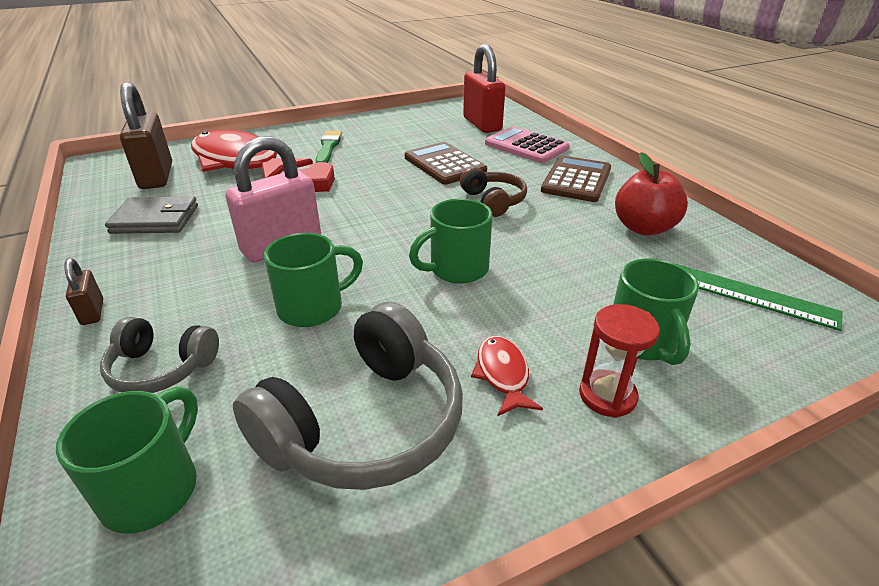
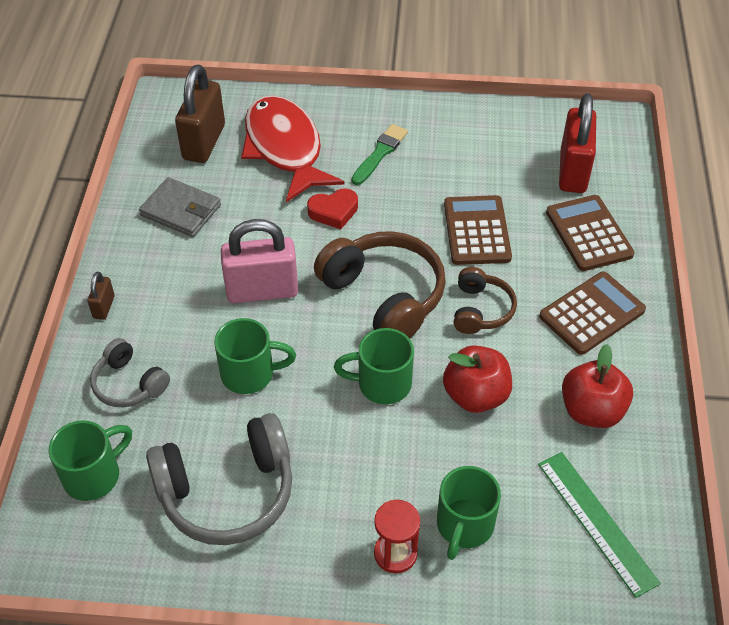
camera: 30 degrees right, 15 degrees up
red fish [471,336,543,416] -> none
pink calculator [485,126,570,163] -> brown calculator [546,195,634,271]
none -> brown headphones [314,231,446,339]
none -> red apple [443,345,512,413]

